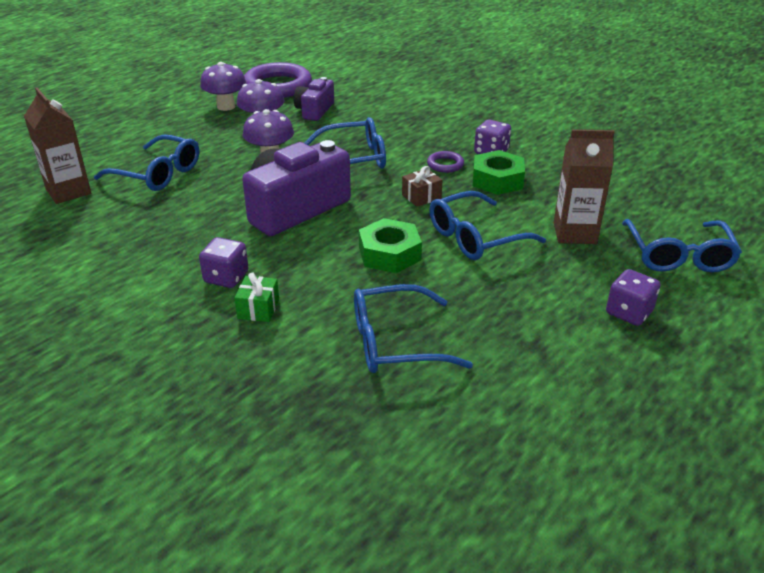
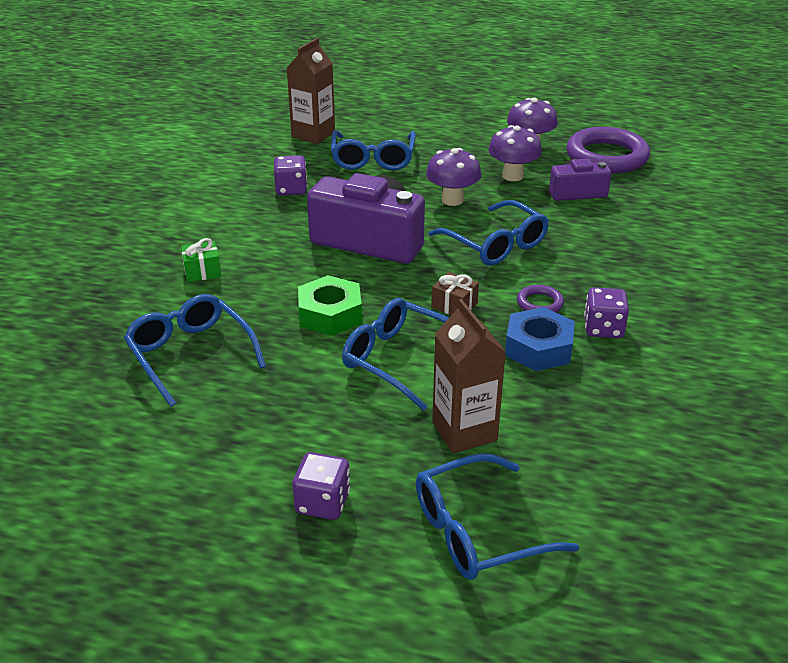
camera: 65 degrees right, 0 degrees up
purple dice [199,237,249,288] -> purple dice moved to [274,155,307,196]
green nut [473,150,525,195] -> blue nut [505,307,575,371]

